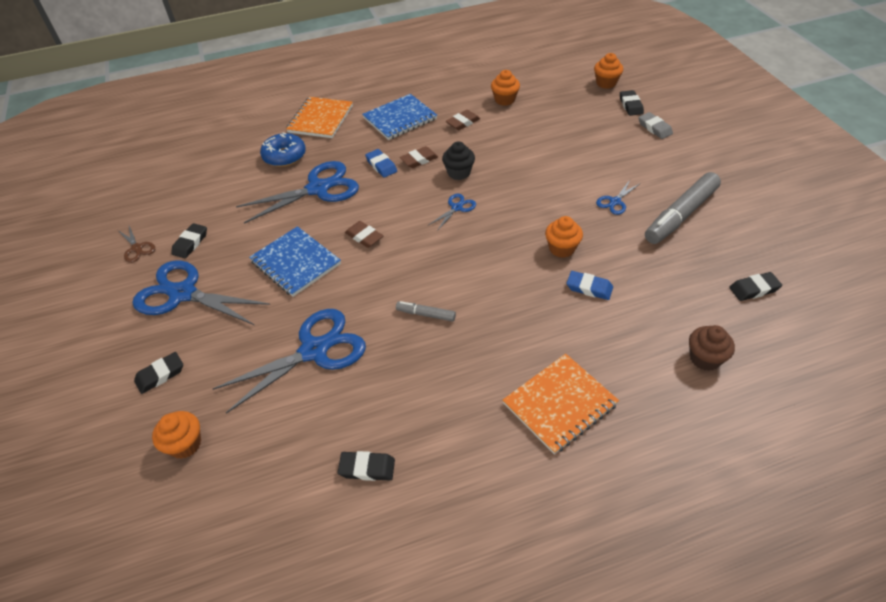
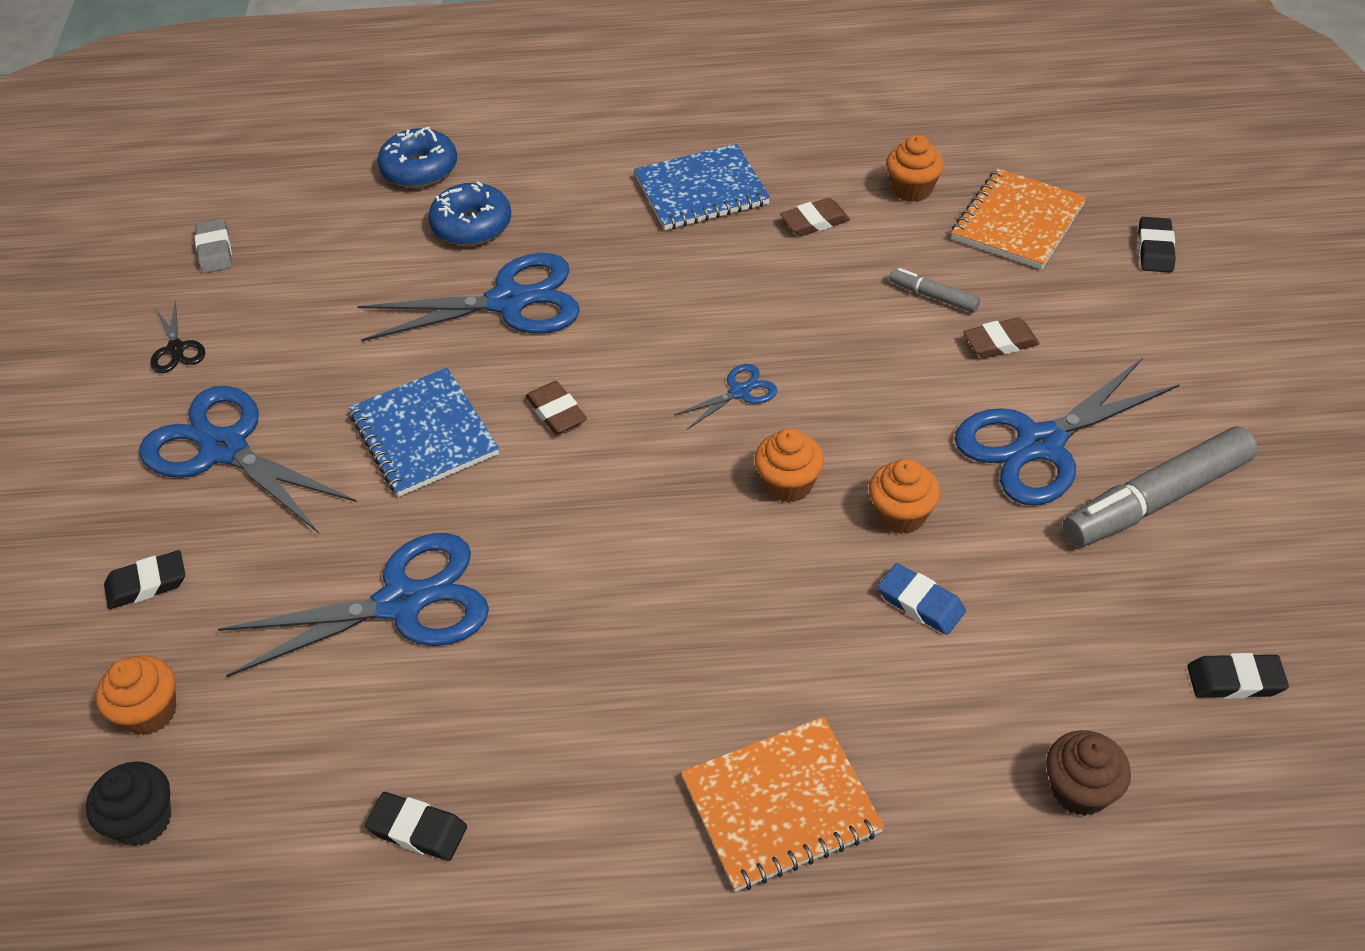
camera: 15 degrees right, 0 degrees up
brown scissors [118,226,155,263] -> black scissors [150,301,205,373]
black eraser [171,223,207,258] -> none
orange notebook [286,97,353,138] -> orange notebook moved to [951,168,1087,269]
blue eraser [365,149,397,178] -> none
grey marker [396,301,456,322] -> grey marker moved to [889,268,980,313]
brown eraser [400,146,438,168] -> brown eraser moved to [963,317,1040,358]
black cupcake [442,141,475,180] -> black cupcake moved to [86,761,171,846]
orange cupcake [594,53,623,89] -> orange cupcake moved to [755,428,824,503]
blue scissors [596,180,641,215] -> blue scissors [954,358,1180,505], size x2.19
grey eraser [638,112,673,139] -> grey eraser moved to [195,218,232,274]
none -> blue donut [377,127,457,188]

